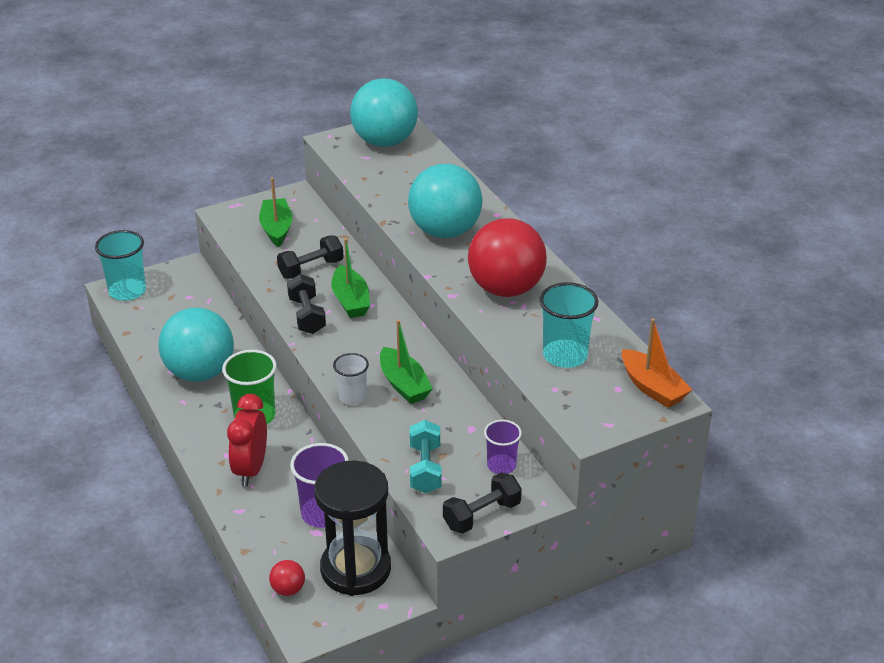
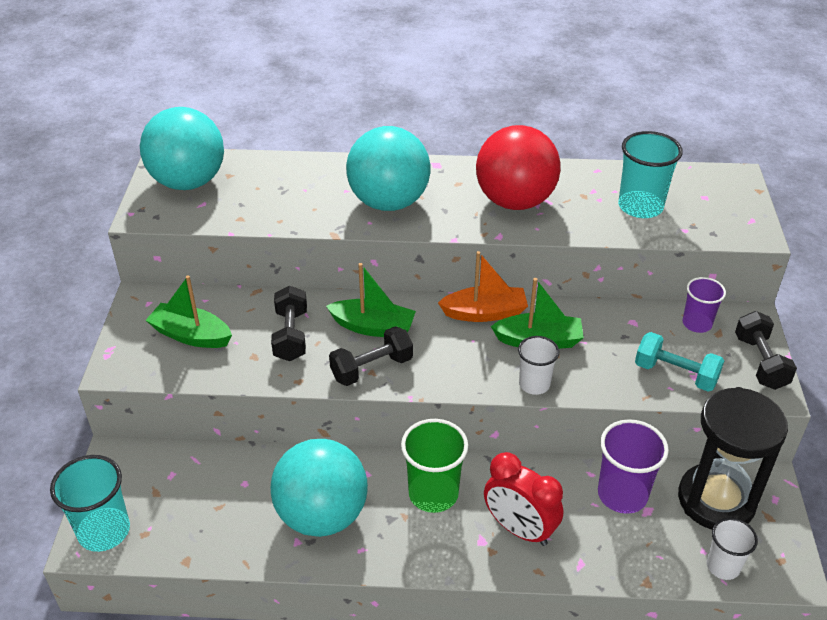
camera: 60 degrees left, 5 degrees up
red ball [269,560,305,596] -> white cup [706,518,758,580]
black dumbbell [287,274,326,334] -> black dumbbell turned 45 degrees counterclockwise [329,326,413,386]
orange boat [622,318,692,408] -> orange boat moved to [438,251,528,322]

